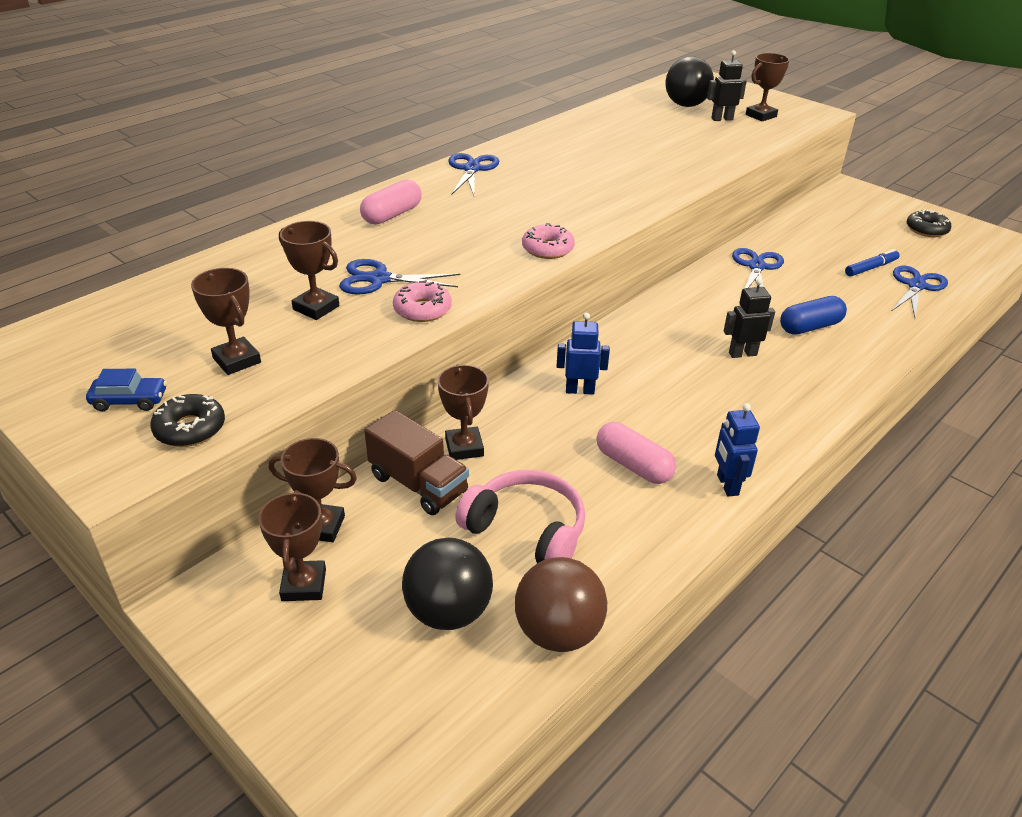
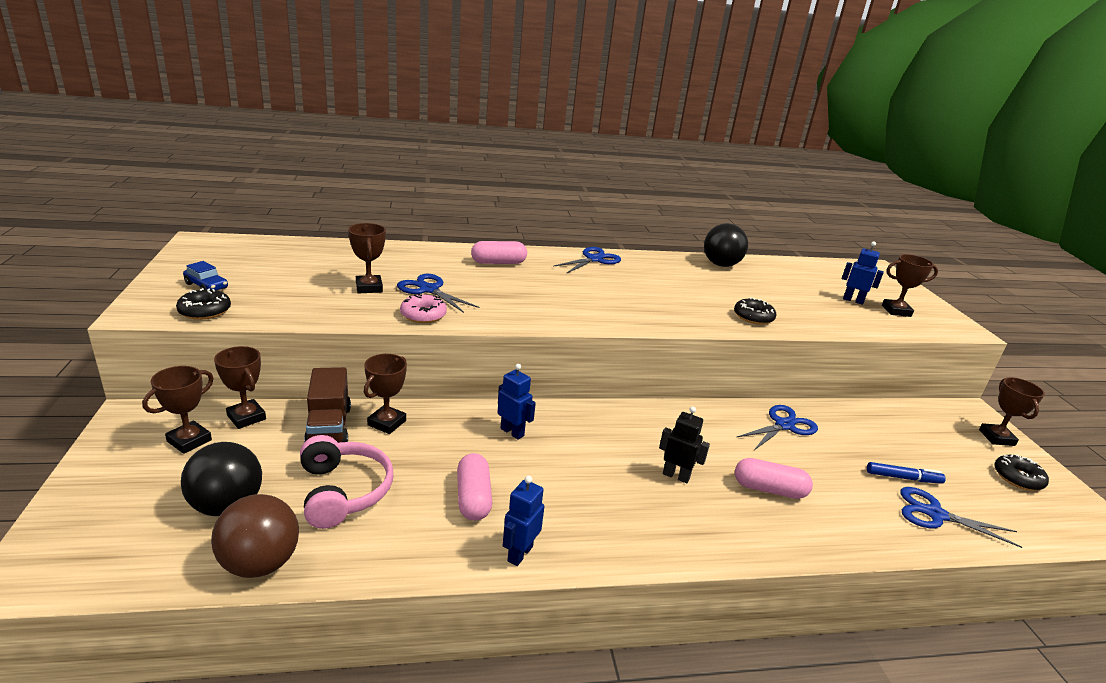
camera: 35 degrees right, 10 degrees down
brown trophy [191,268,261,375] -> brown trophy moved to [979,377,1045,446]
pink donut [522,223,575,259] -> none
black ball [666,56,714,107] -> black ball moved to [704,223,748,267]
black robot [707,50,747,121] -> blue robot [842,241,884,305]
blue capsule [780,296,847,335] -> pink capsule [735,458,813,499]
blue scissors [892,265,948,318] -> blue scissors turned 135 degrees counterclockwise [900,487,1022,548]
none -> black donut [734,297,776,325]

